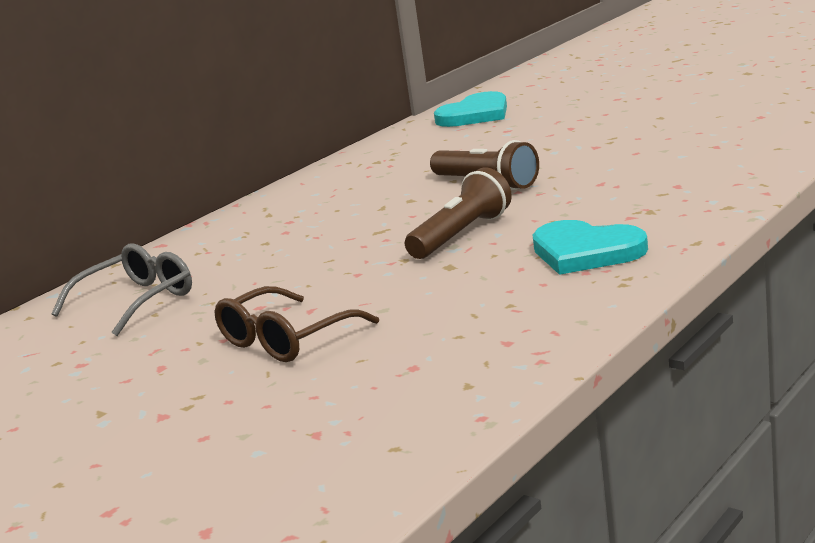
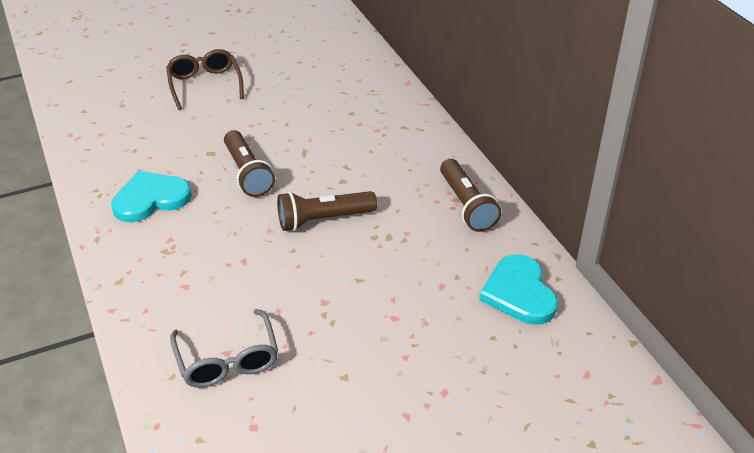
camera: 115 degrees right, 20 degrees up
grey glasses [51,244,192,336] -> grey glasses moved to [170,309,278,388]
none -> brown flashlight [440,159,501,232]

